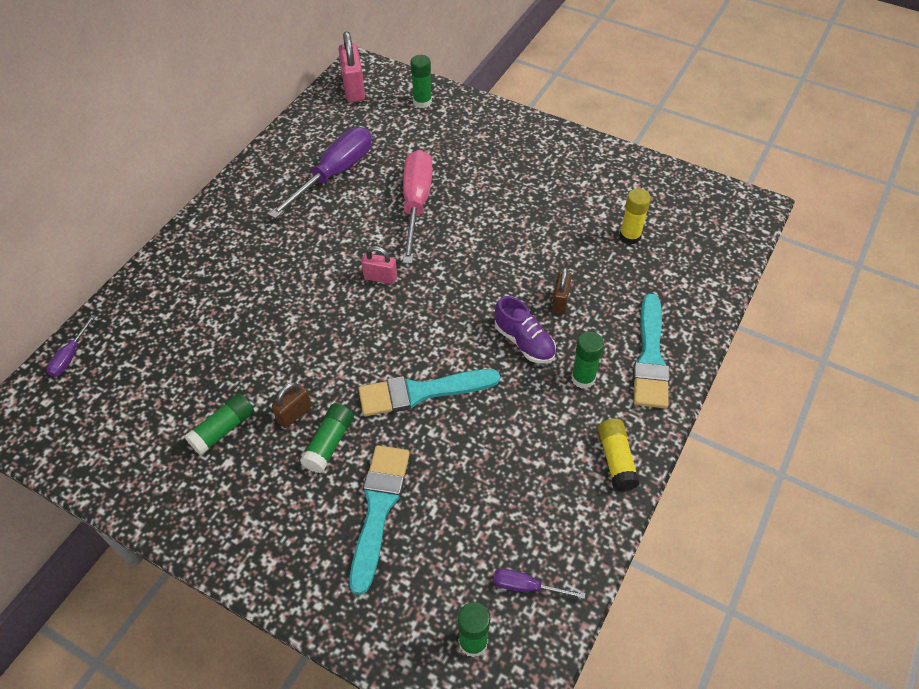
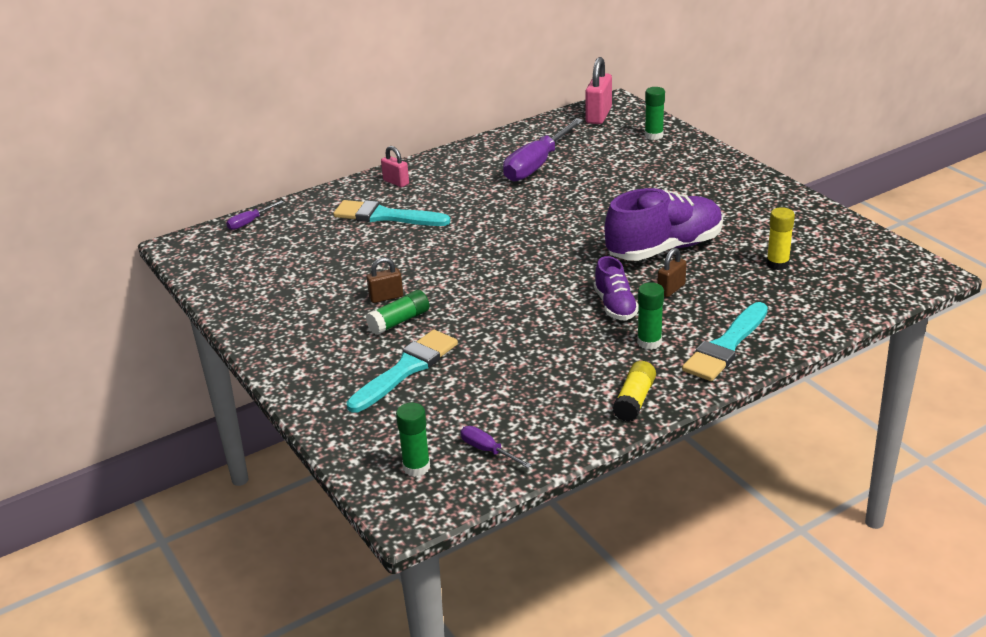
camera: 30 degrees right, 20 degrees down
green glue stick [185,393,254,455] -> none
purple screwdriver [268,127,372,219] -> purple screwdriver turned 150 degrees clockwise [503,118,583,182]
turquoise brush [358,369,500,416] -> turquoise brush moved to [333,200,450,226]
pink padlock [362,246,397,284] -> pink padlock moved to [381,146,409,187]
pink screwdriver [403,150,433,264] -> none
none -> purple shoe [605,188,723,261]

